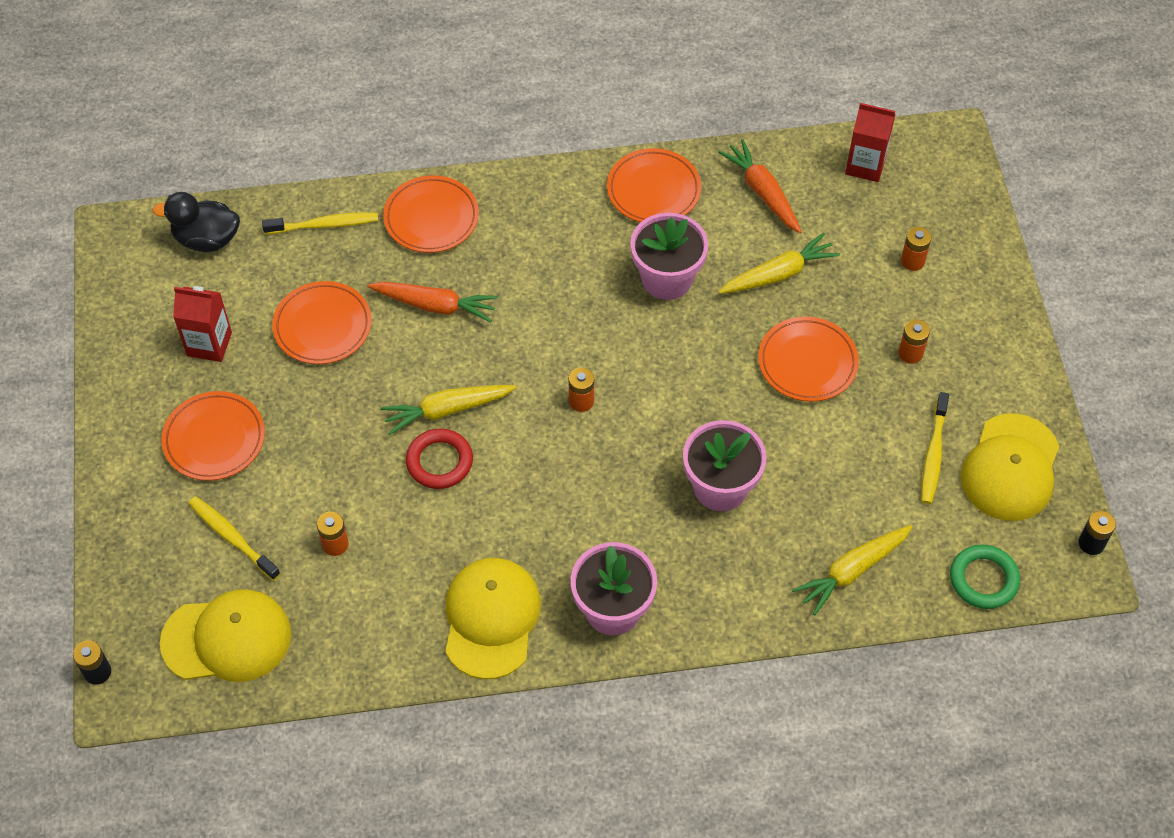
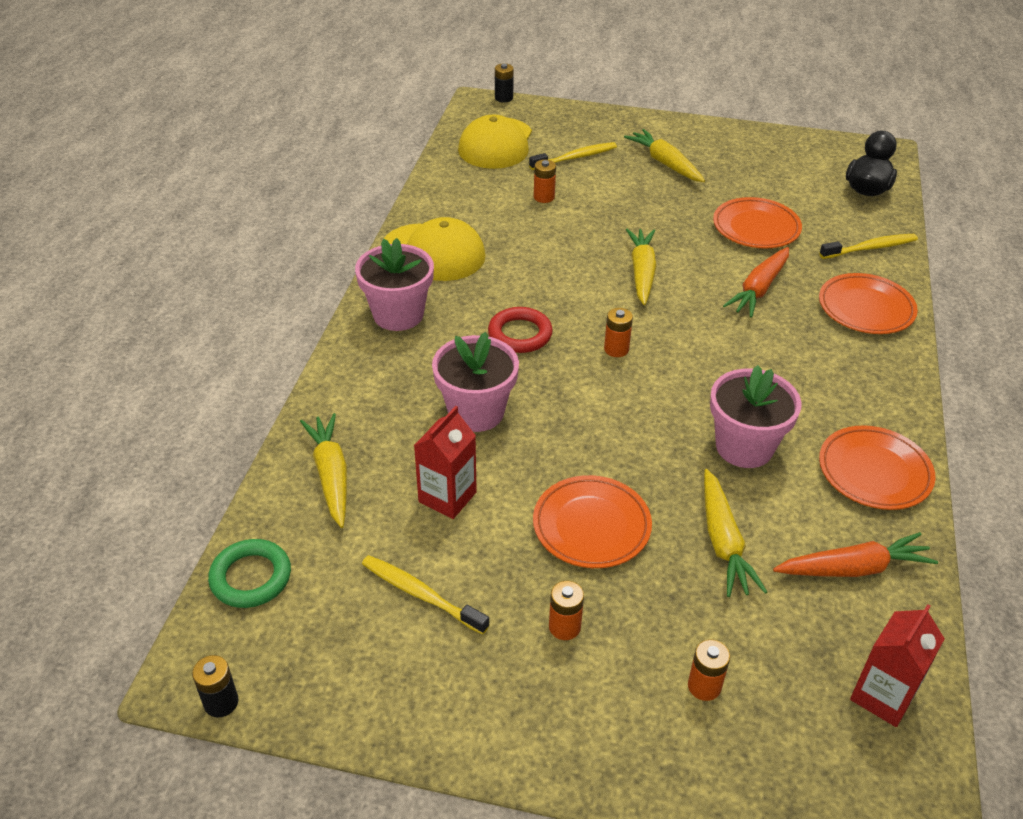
camera: 110 degrees right, 15 degrees down
orange plate [162,391,265,481] -> yellow carrot [624,129,705,182]
red carton [173,286,232,362] -> red carton moved to [414,406,477,519]
yellow toothbrush [262,212,378,234] -> yellow toothbrush turned 120 degrees counterclockwise [819,234,918,259]
red ring [406,428,473,489] -> red ring moved to [488,307,553,353]
yellow cap [961,413,1059,521] -> none

